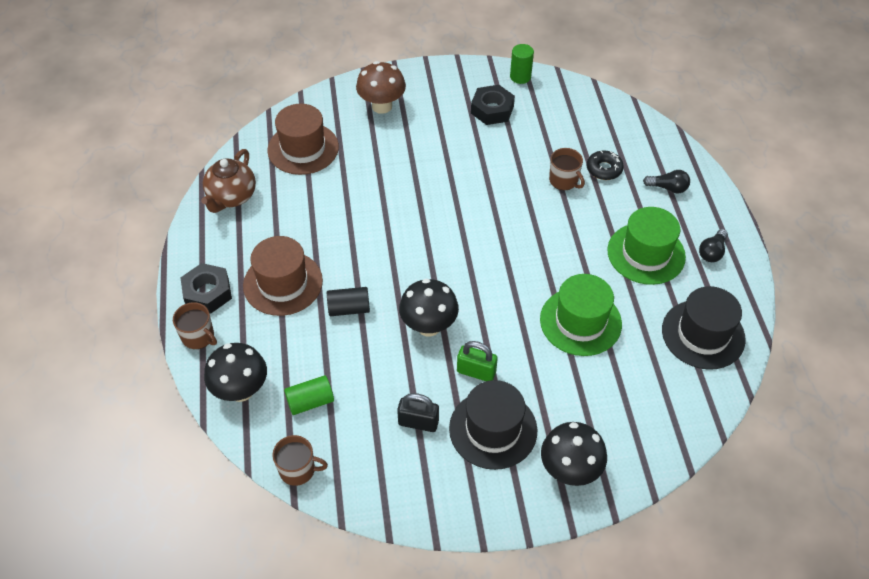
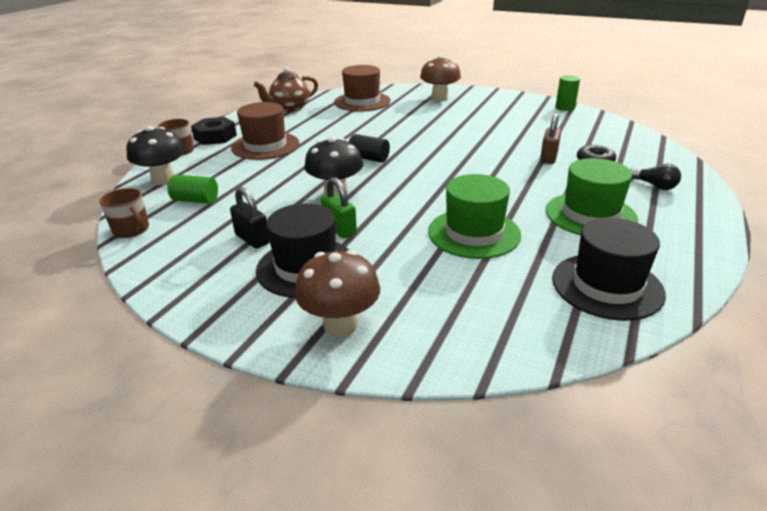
camera: 35 degrees right, 20 degrees down
black cylinder [327,287,370,316] -> black cylinder moved to [349,134,390,163]
black nut [471,85,515,125] -> none
black mushroom [541,422,607,486] -> brown mushroom [295,250,380,337]
brown mug [549,148,585,190] -> brown padlock [540,113,561,164]
black light bulb [699,229,728,262] -> none

